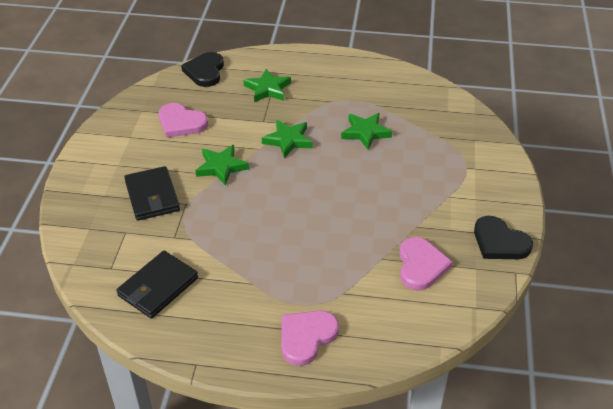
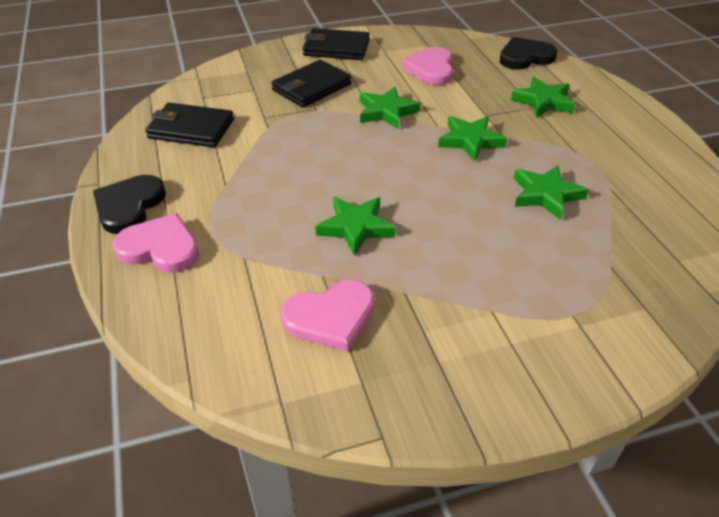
camera: 65 degrees right, 0 degrees up
black heart [474,216,533,259] -> black heart moved to [93,175,166,234]
none -> black wallet [303,28,370,60]
none -> green star [315,197,396,256]

